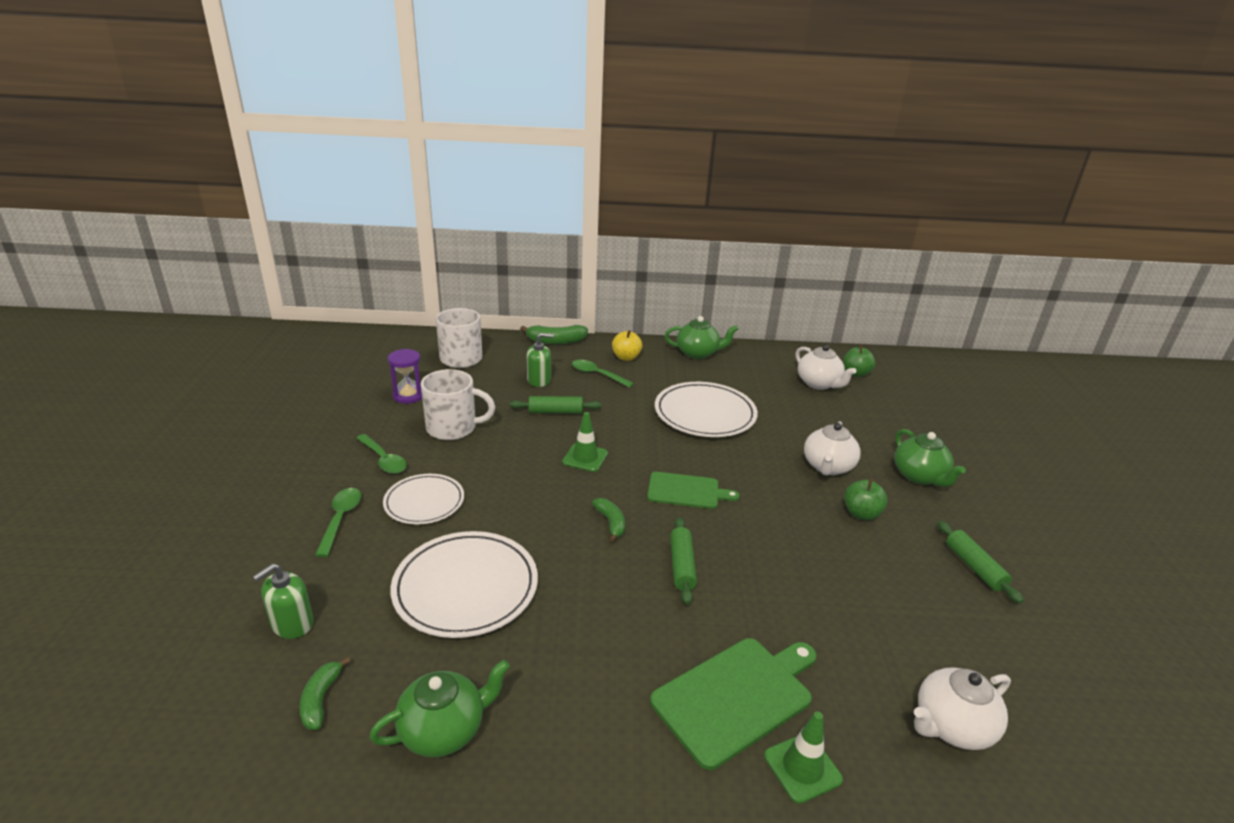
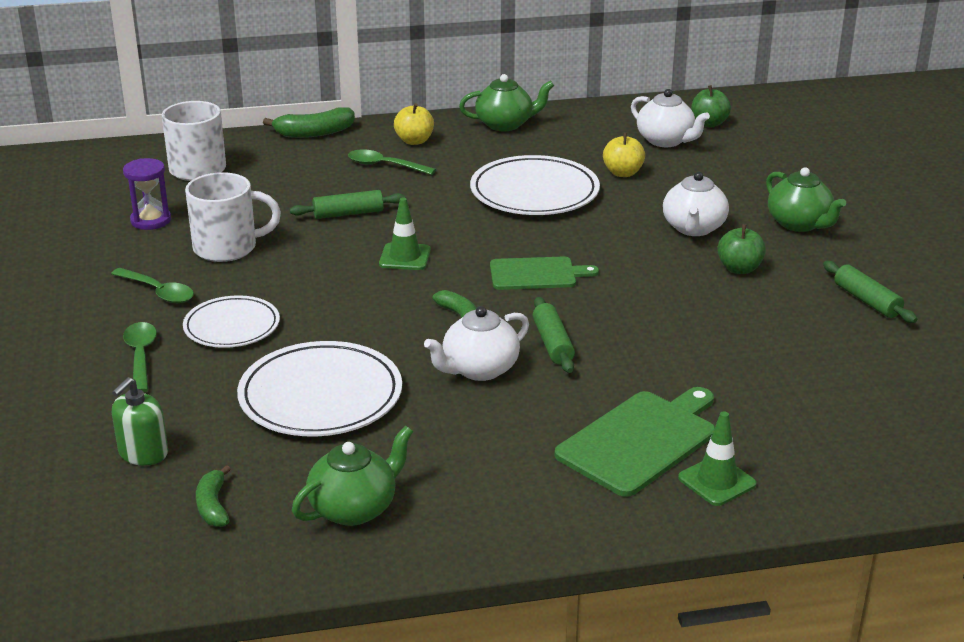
camera: 10 degrees left, 0 degrees up
green soap dispenser [527,333,553,387] -> none
white teapot [914,667,1011,750] -> white teapot moved to [424,306,529,381]
none -> yellow apple [603,133,645,177]

